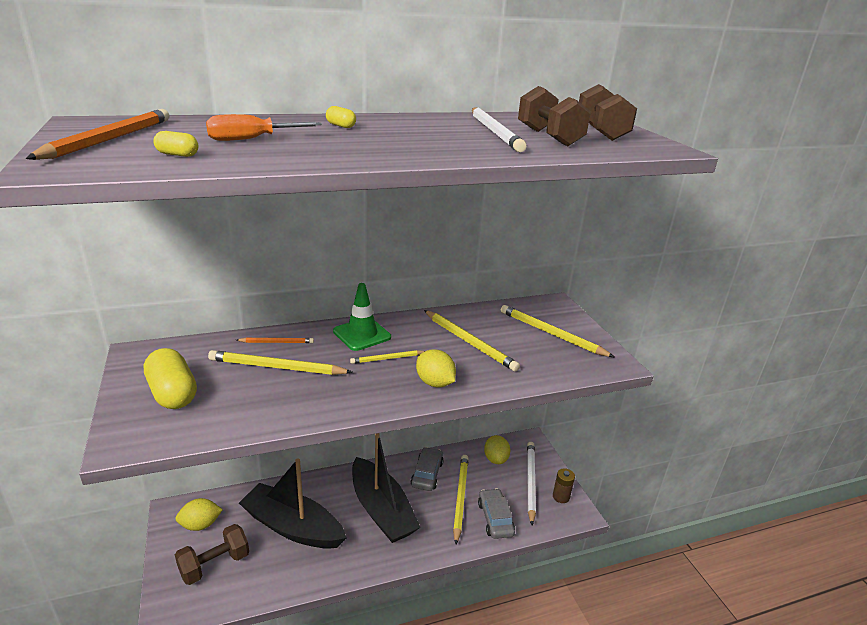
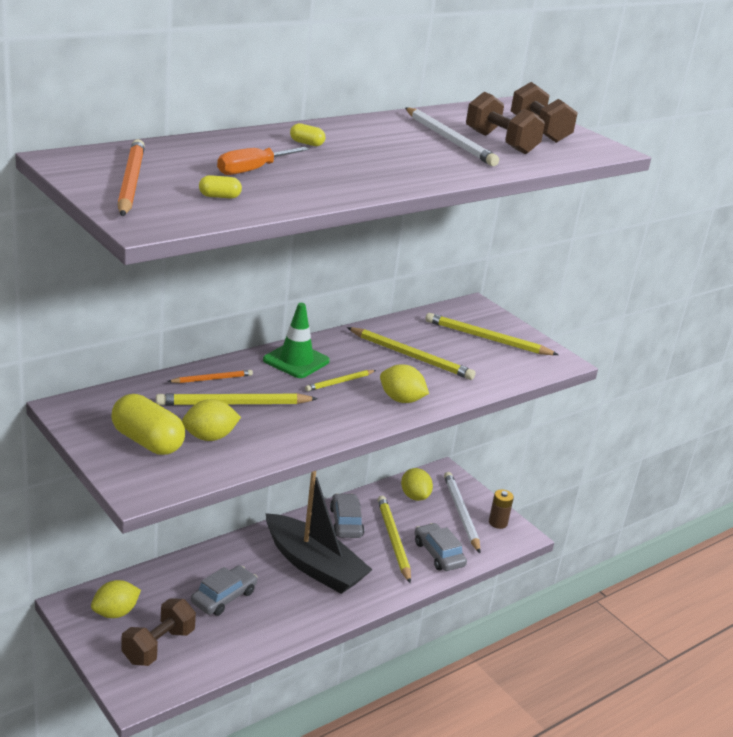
camera: 20 degrees left, 0 degrees up
black boat [239,458,347,549] -> grey car [191,565,257,616]
none -> yellow lemon [182,399,241,441]

